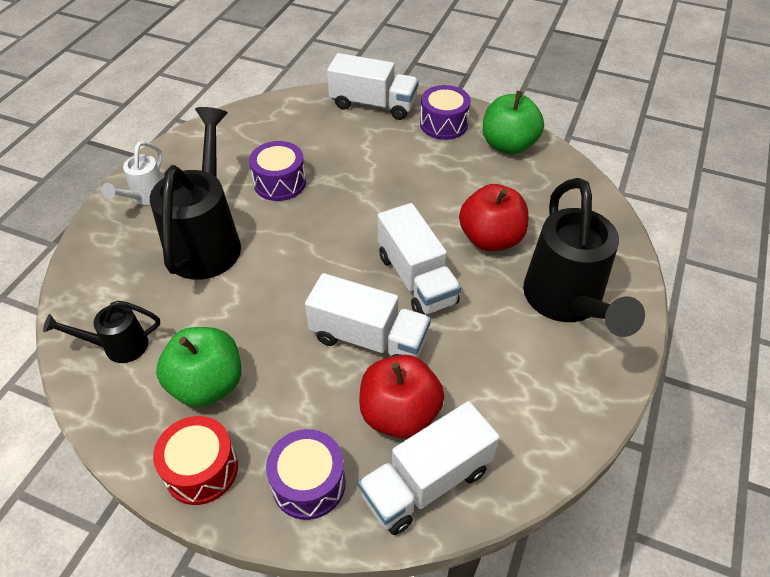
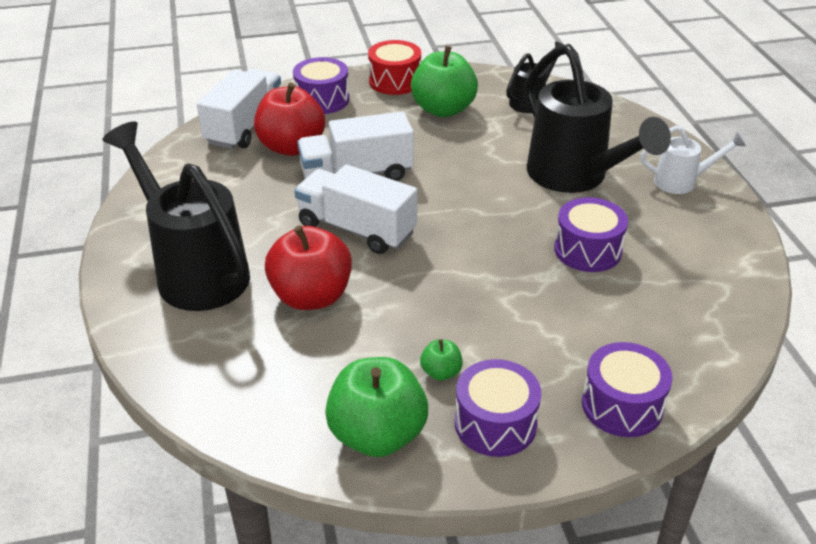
camera: 145 degrees right, 10 degrees down
white watering can [101,141,163,205] -> white watering can turned 105 degrees clockwise [641,125,746,194]
white truck [327,53,419,120] -> purple drum [582,342,673,437]
none -> green apple [420,339,463,381]

